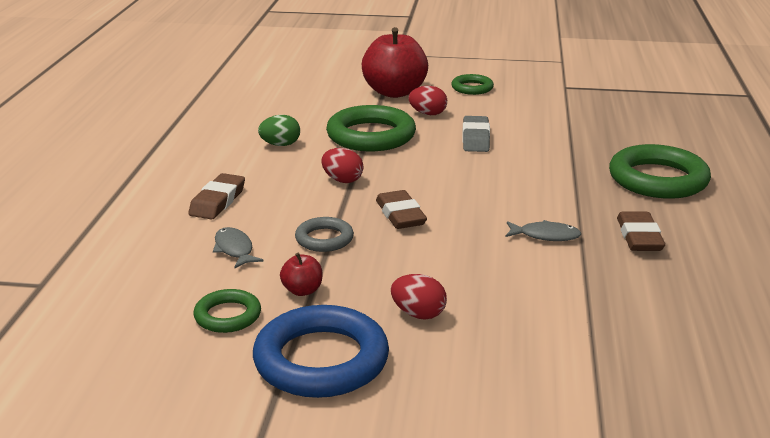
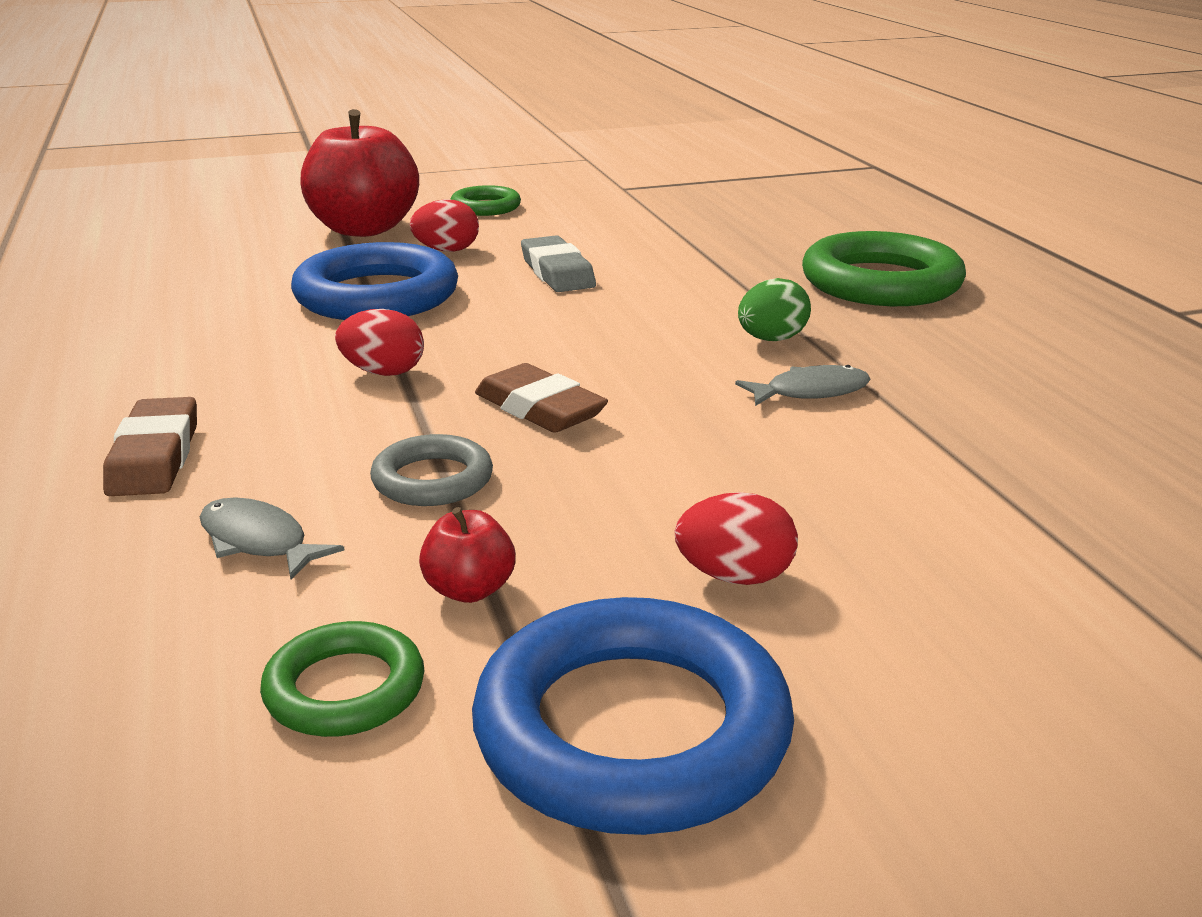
camera: 25 degrees left, 0 degrees up
green egg [258,115,300,146] -> green egg moved to [738,278,811,341]
green ring [326,105,416,151] -> blue ring [291,242,458,320]
brown eraser [617,211,665,251] -> none

